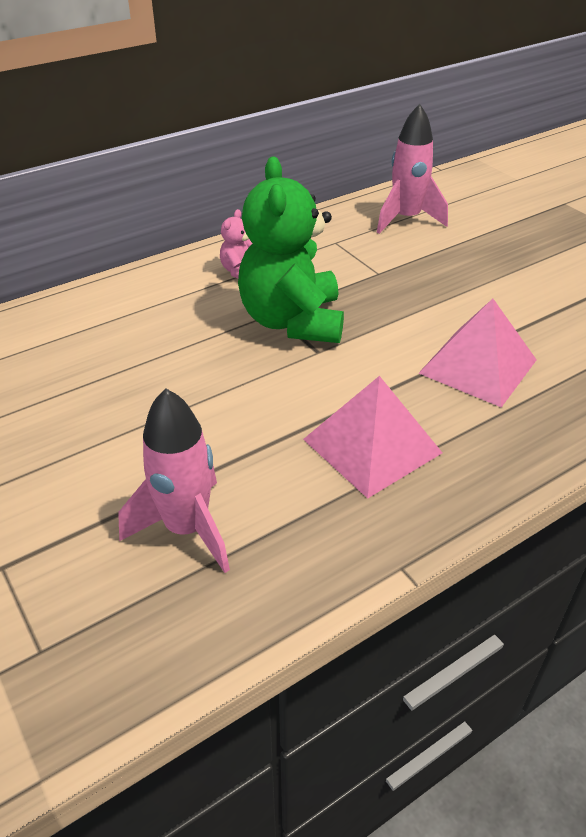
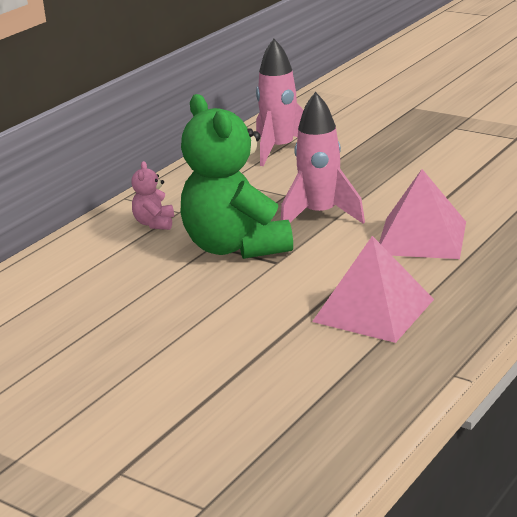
camera: 20 degrees left, 15 degrees down
pink rocket [118,388,230,573] -> pink rocket moved to [281,92,365,224]

